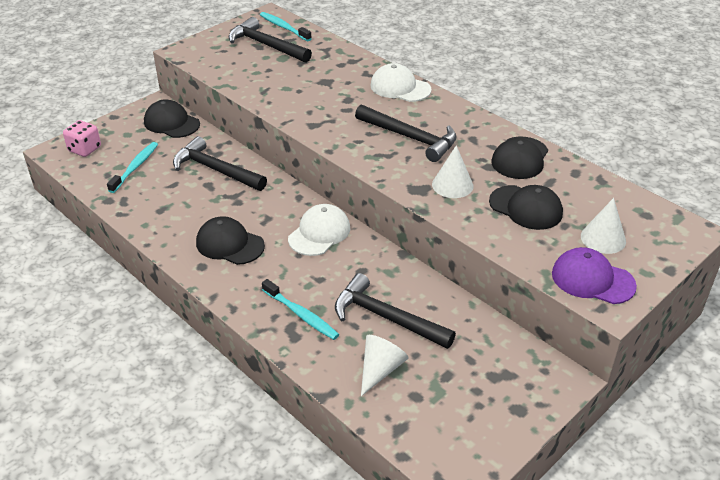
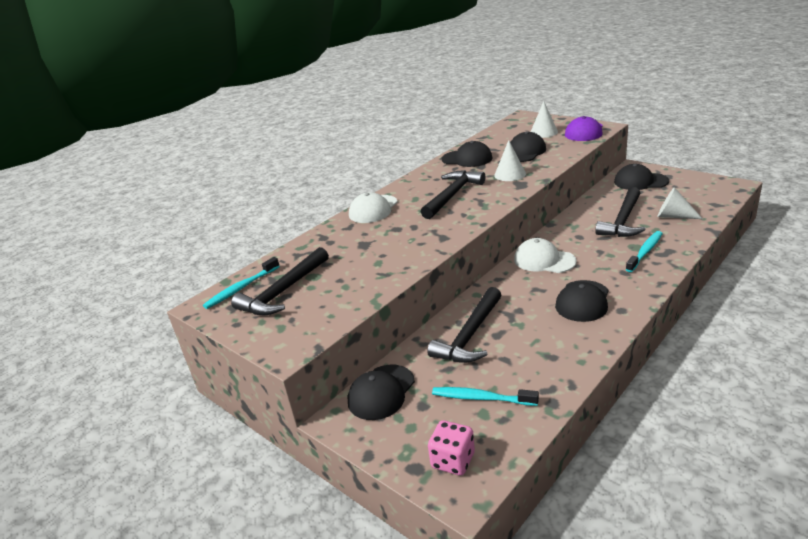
camera: 90 degrees left, 10 degrees down
none -> black cap [614,164,669,190]

